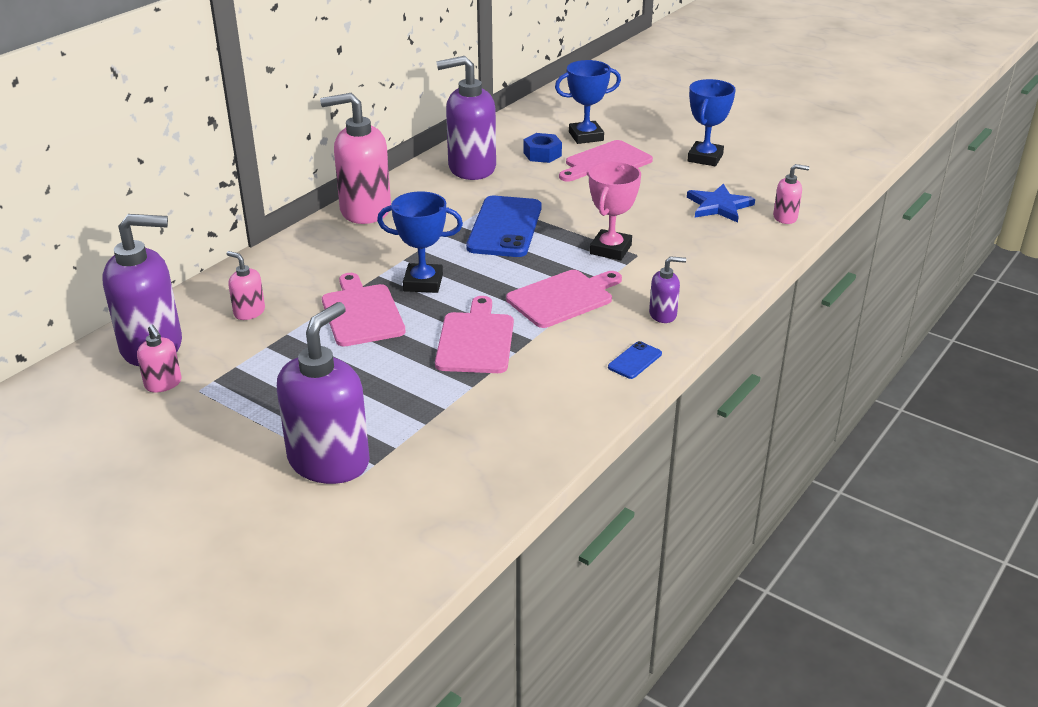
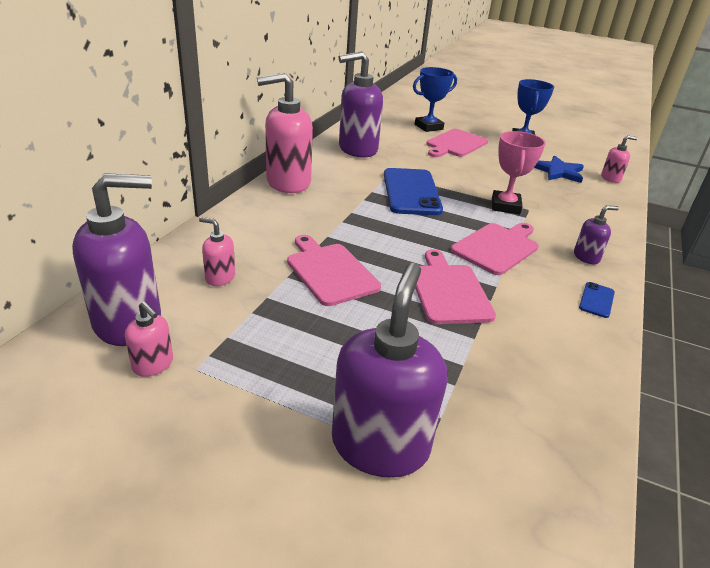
camera: 15 degrees left, 0 degrees up
blue trophy [377,191,463,293] -> none
blue nut [523,133,562,163] -> none

